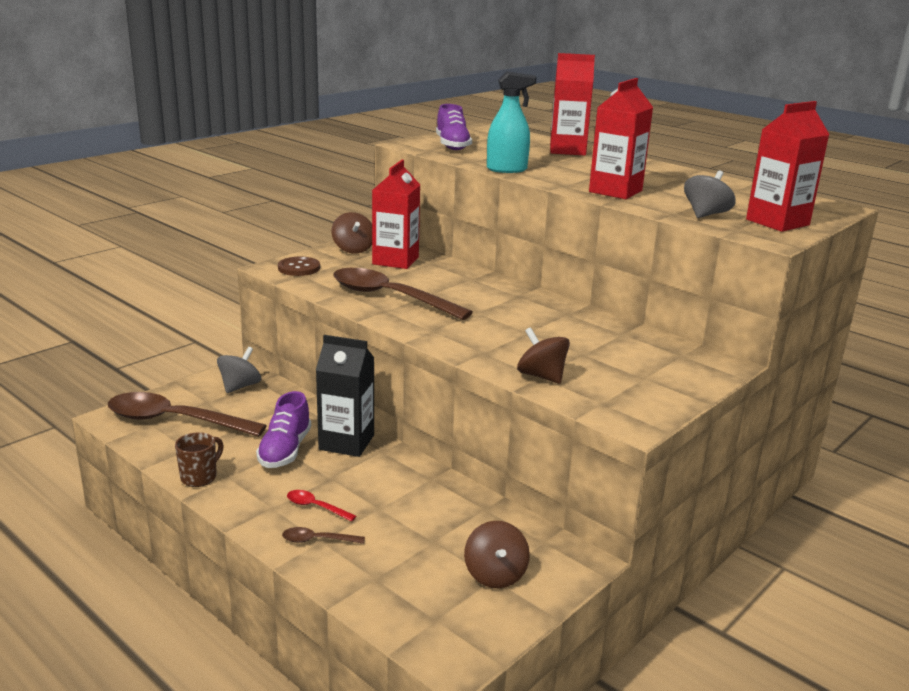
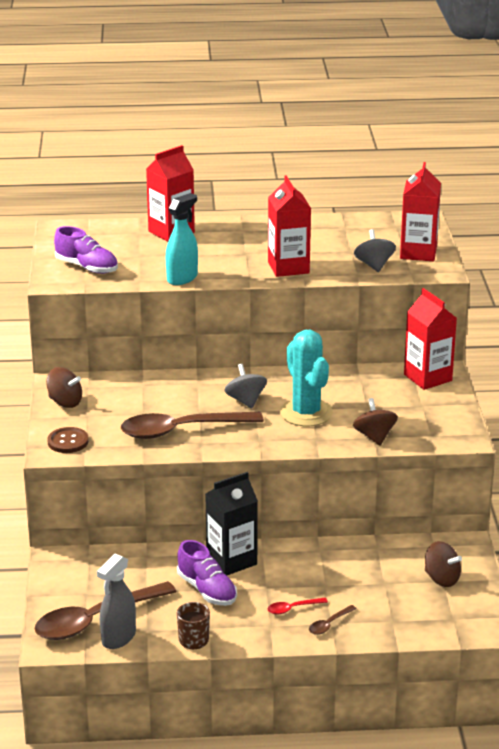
camera: 45 degrees left, 5 degrees up
grey spinning top [217,347,261,393] -> grey spinning top moved to [224,364,267,409]
red carton [372,160,420,269] -> red carton moved to [404,288,457,390]
brown spinning top [517,327,570,384] -> brown spinning top turned 75 degrees clockwise [353,398,398,445]
none -> grey spray bottle [97,554,136,649]
none -> turquoise cactus [280,330,333,426]

